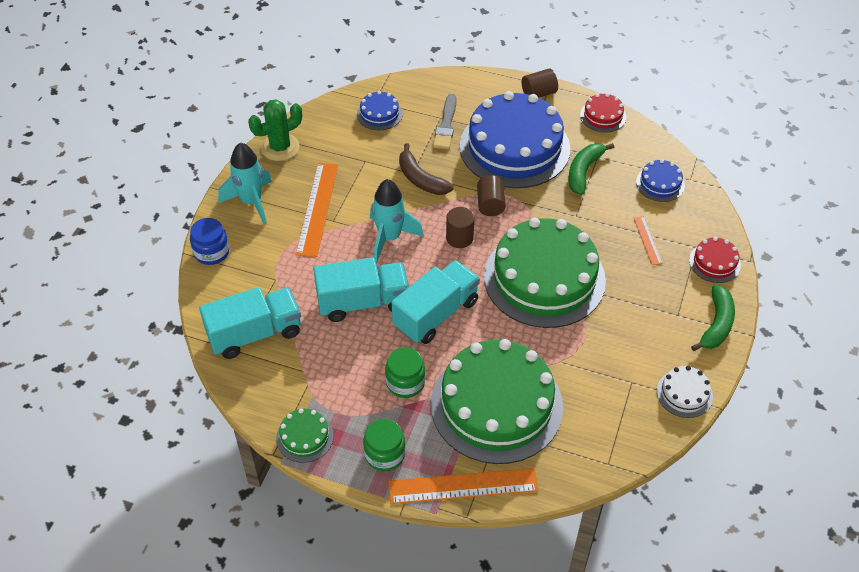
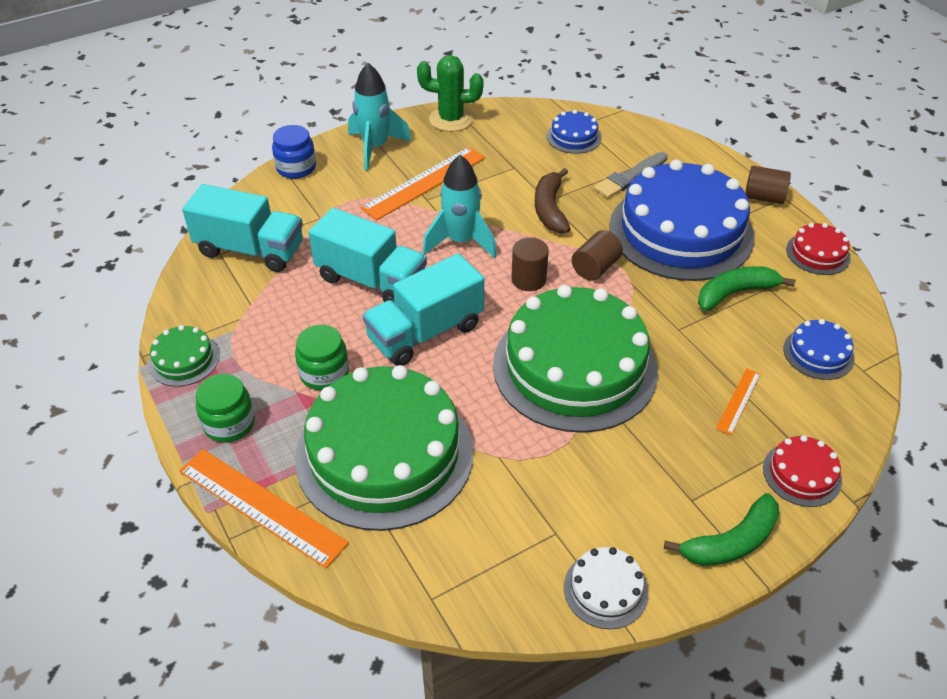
camera: 40 degrees right, 5 degrees down
turquoise truck [392,260,480,344] -> turquoise truck turned 150 degrees clockwise [362,253,484,366]

